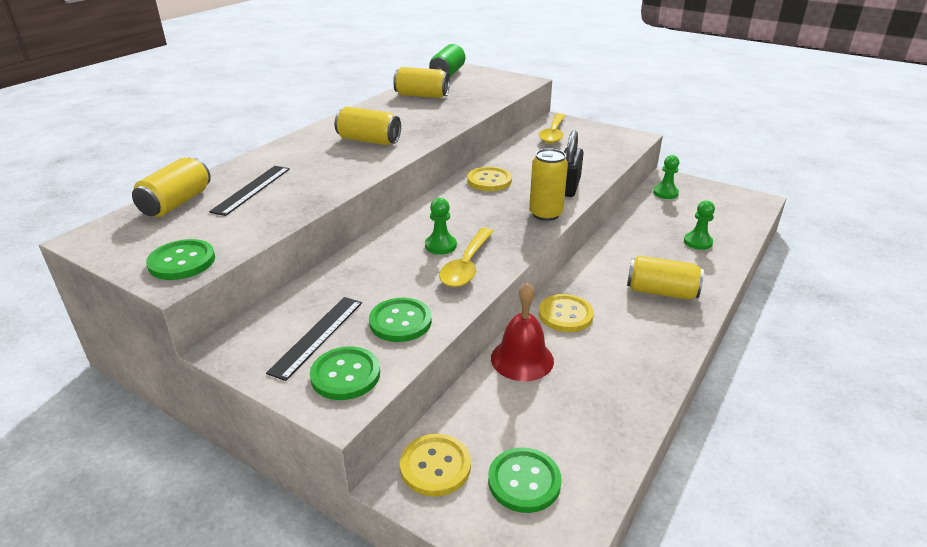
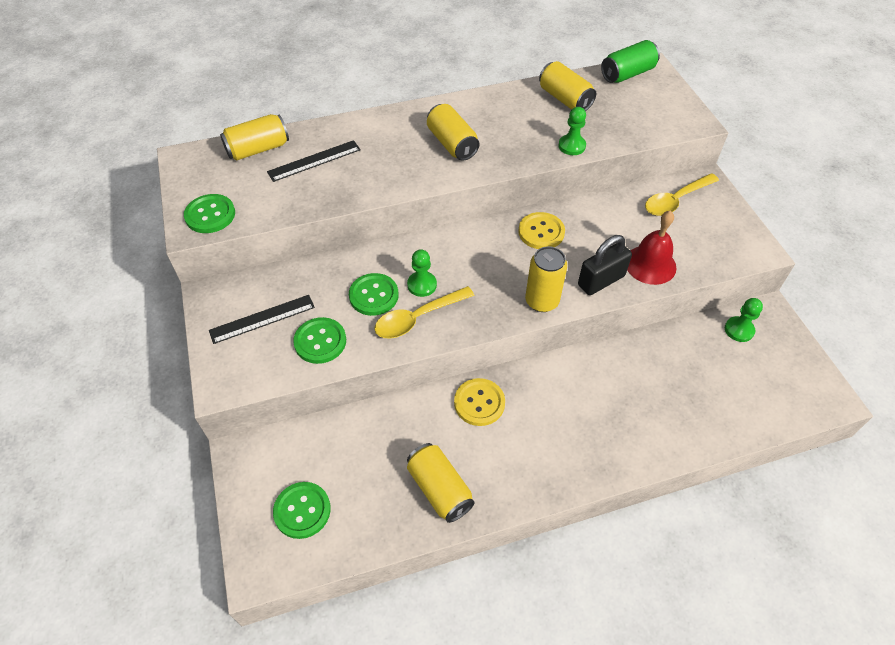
camera: 40 degrees right, 20 degrees up
green button [310,346,380,400] -> green button moved to [349,273,399,316]
yellow button [400,434,471,497] -> none
red bell [491,283,554,381] -> red bell moved to [627,211,677,285]
yellow can [627,255,704,300] -> yellow can moved to [407,443,475,523]
green pawn [684,201,715,250] -> green pawn moved to [558,107,586,155]

